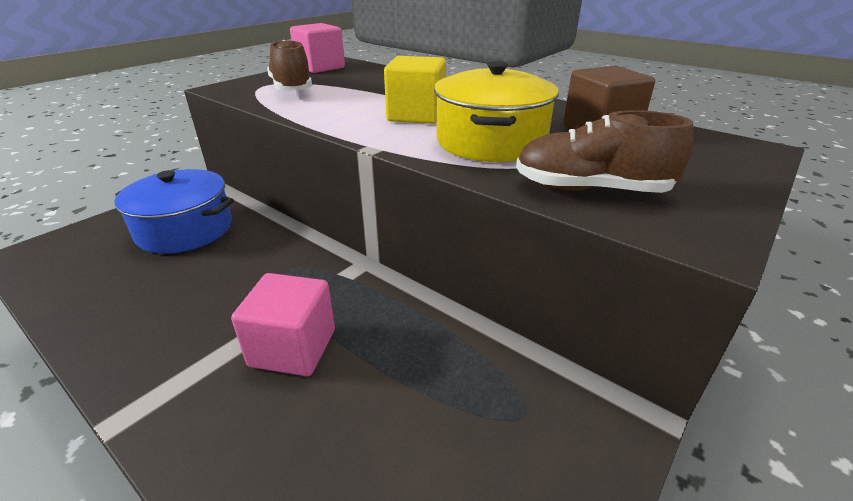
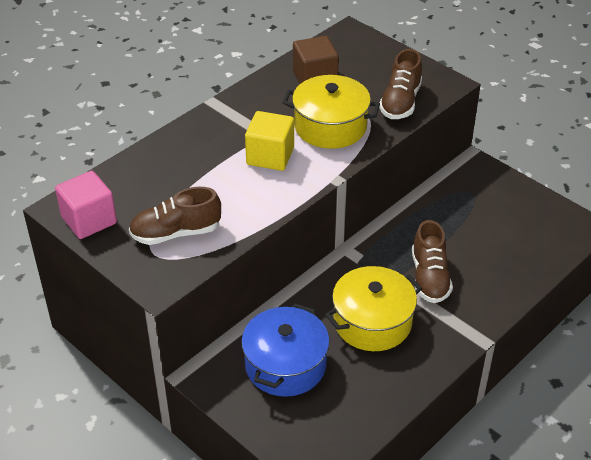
camera: 85 degrees left, 10 degrees up
pink cube [231,273,335,376] -> brown shoe [412,220,453,303]
none -> yellow pot [325,266,422,351]

